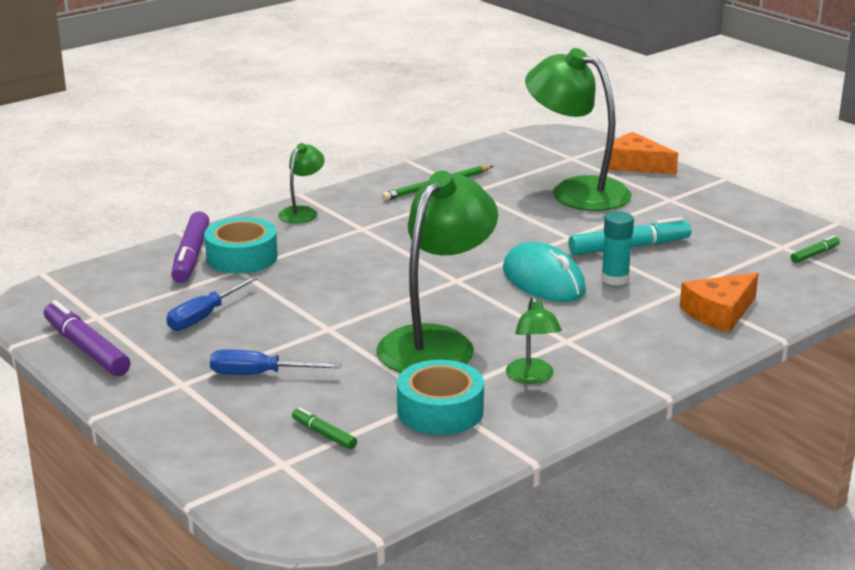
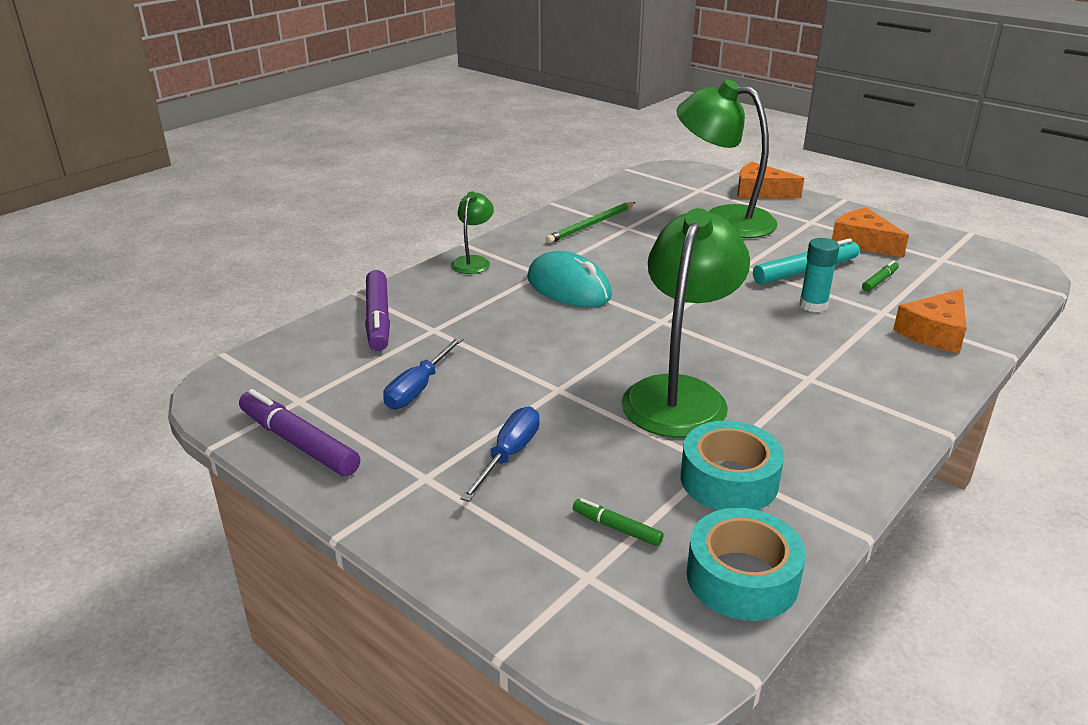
camera: 10 degrees left, 5 degrees up
turquoise tape [204,217,278,274] -> turquoise tape moved to [687,508,806,621]
blue screwdriver [210,349,341,375] -> blue screwdriver turned 120 degrees clockwise [460,407,540,502]
turquoise mouse [503,242,586,302] -> turquoise mouse moved to [527,251,612,307]
green lamp [506,296,562,384] -> none
green marker [791,235,840,263] -> green marker moved to [862,260,899,292]
none -> orange cheese [832,208,909,258]

